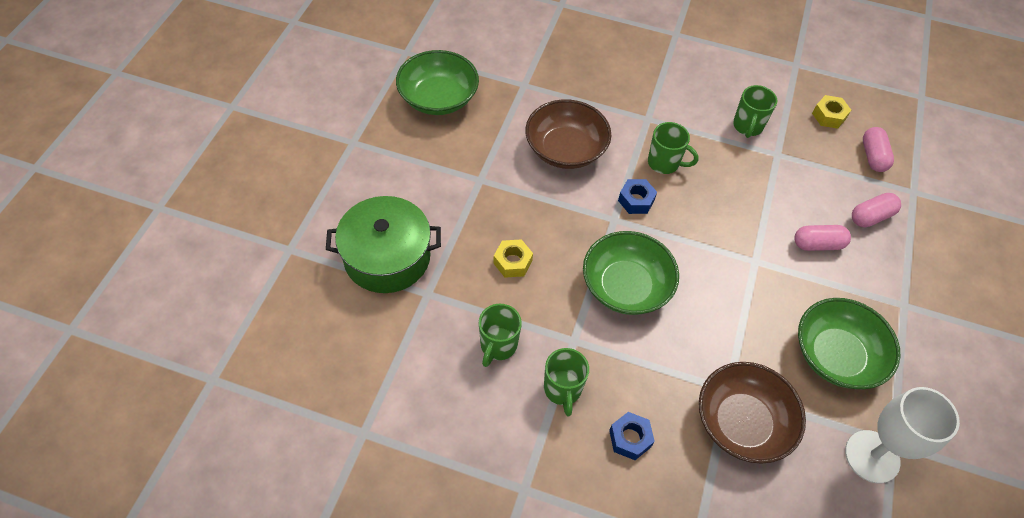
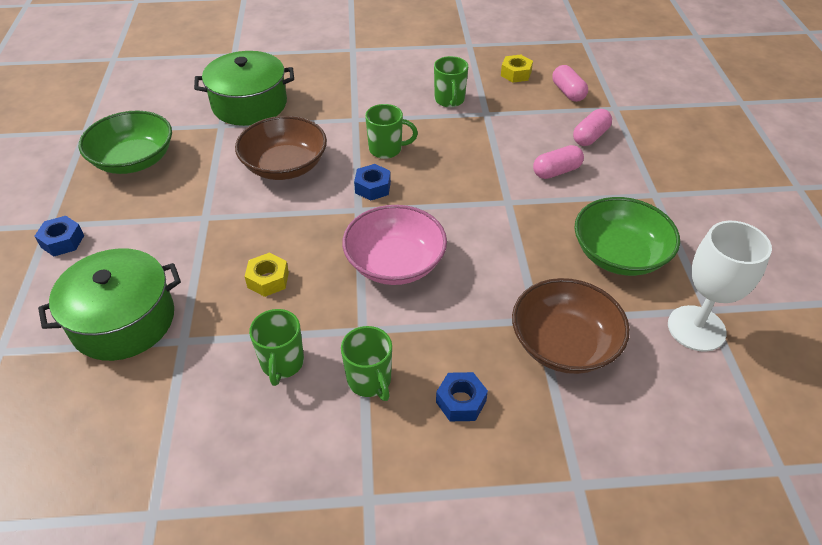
camera: 20 degrees left, 10 degrees down
green bowl [583,231,679,315] -> pink bowl [342,205,447,285]
none -> blue nut [35,216,84,257]
none -> green pot [194,51,294,126]

